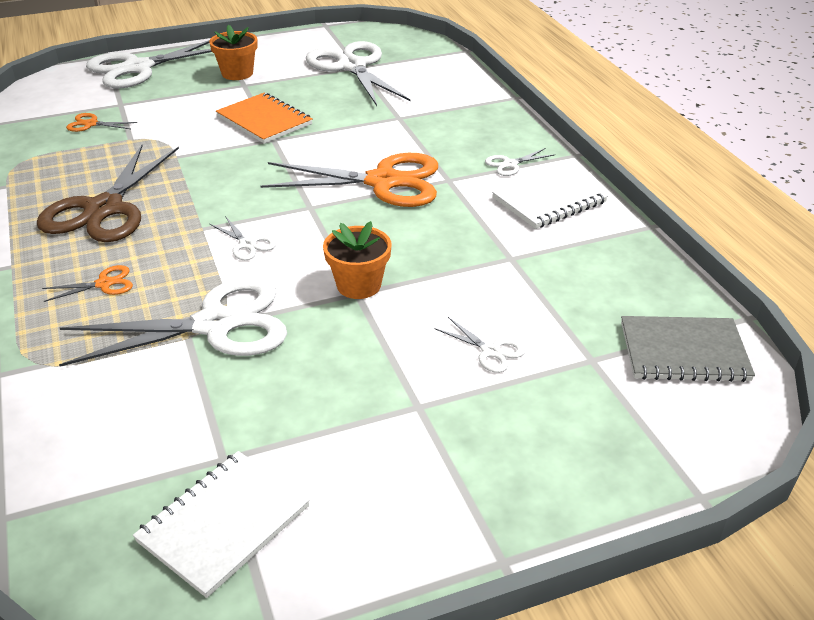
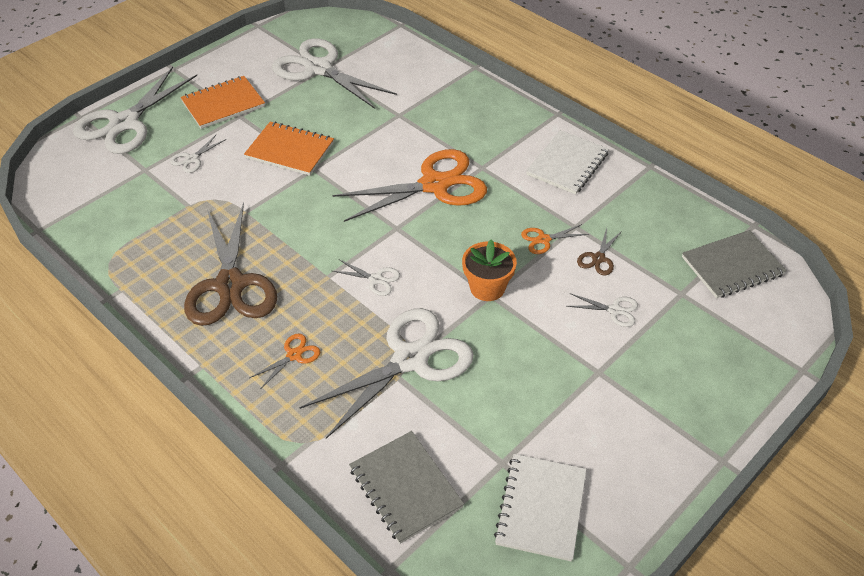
camera: 25 degrees left, 10 degrees up
orange scissors [66,113,137,132] -> orange scissors moved to [521,224,588,254]
orange flower pot [209,25,258,80] -> orange notebook [180,76,265,129]
white scissors [485,148,555,176] -> white scissors moved to [170,135,226,173]
none -> grey notebook [349,431,464,544]
none -> brown scissors [577,228,622,275]

